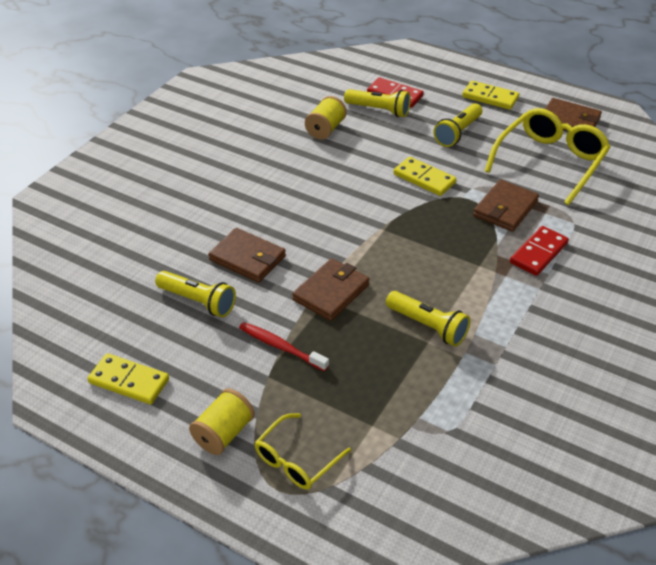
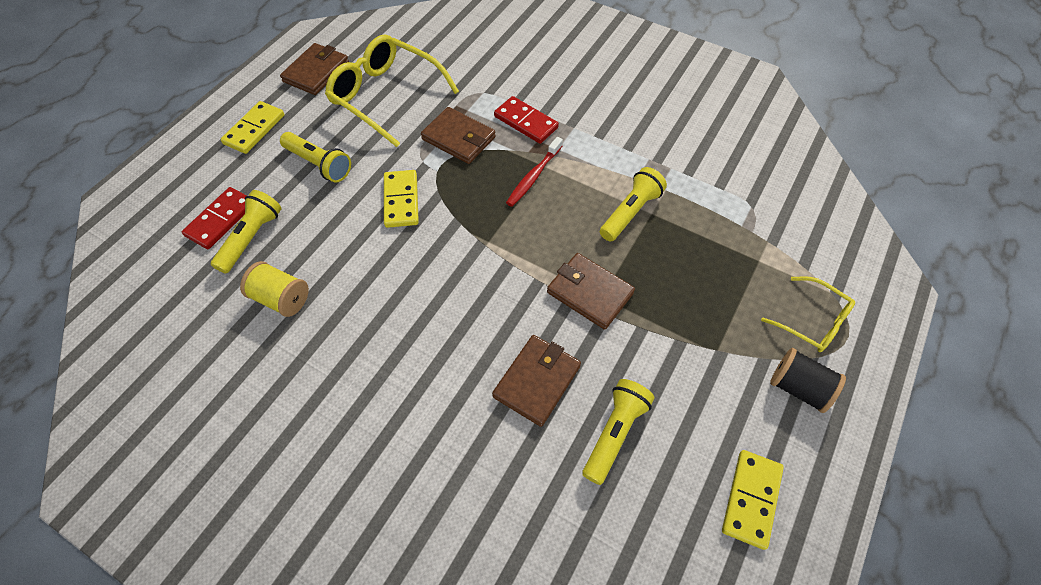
camera: 90 degrees left, 15 degrees up
yellow spool [189,388,255,455] -> black spool [770,348,846,413]
red toothbrush [239,322,329,371] -> red toothbrush moved to [506,137,563,207]
yellow domino [393,157,456,196] -> yellow domino turned 45 degrees counterclockwise [384,170,419,228]

